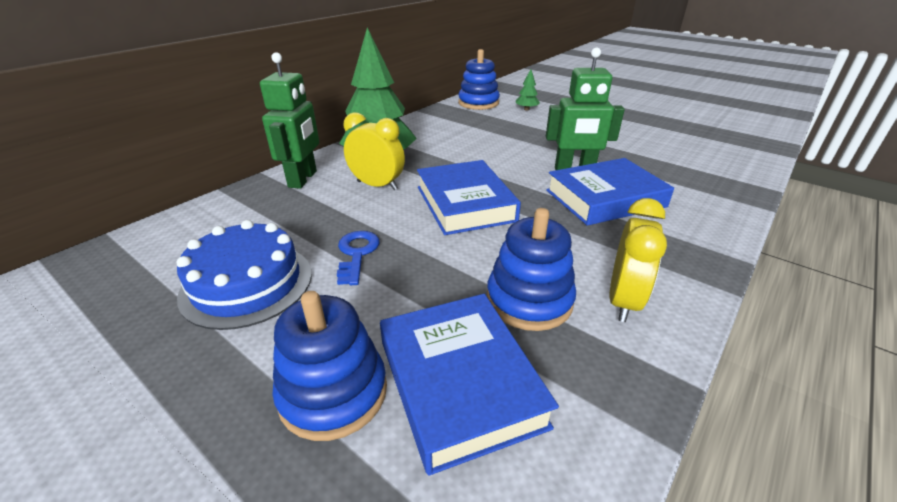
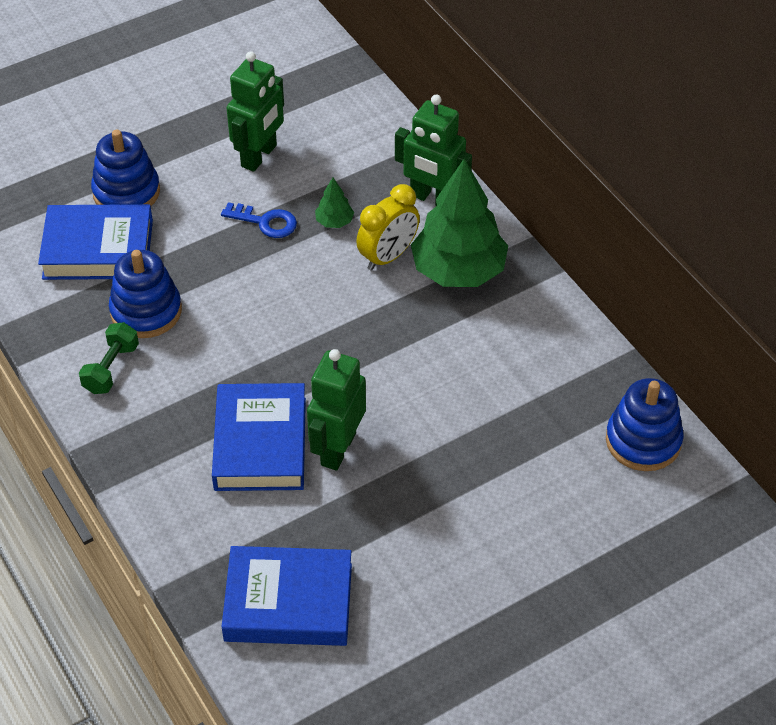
camera: 110 degrees right, 15 degrees up
blue cake [176,220,312,330] -> green robot [227,51,284,172]
blue book [417,160,521,235] -> blue book moved to [222,546,352,646]
green tree [516,69,540,111] -> green tree moved to [315,177,354,228]
yellow clock [609,198,667,322] -> green dumbbell [79,322,139,394]

